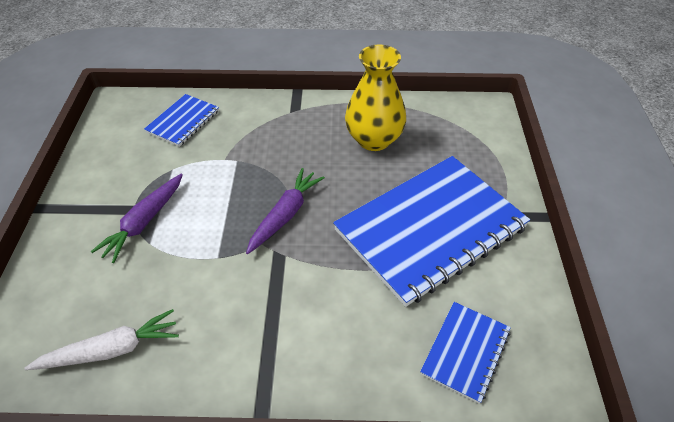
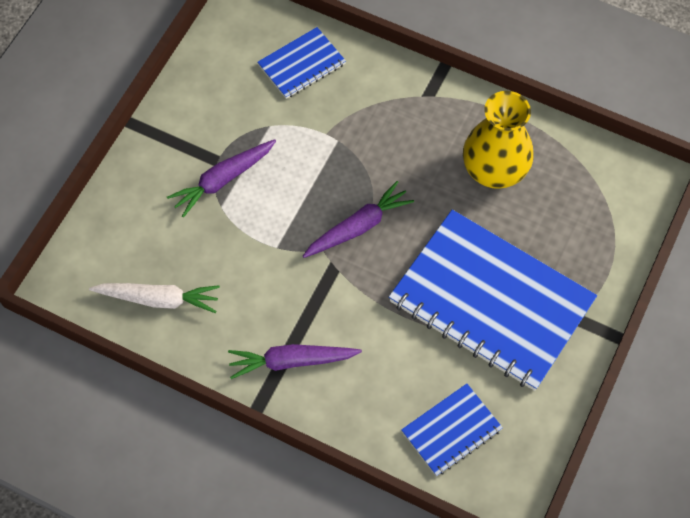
camera: 25 degrees right, 15 degrees up
blue notebook [333,156,530,307] -> blue notebook turned 45 degrees clockwise [389,210,597,391]
none -> purple carrot [228,344,362,379]

